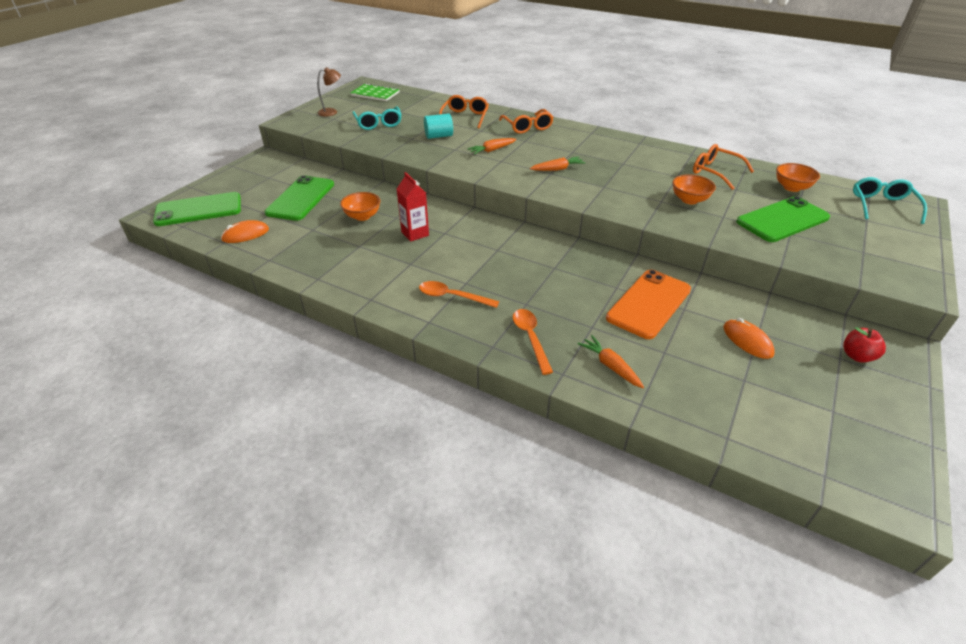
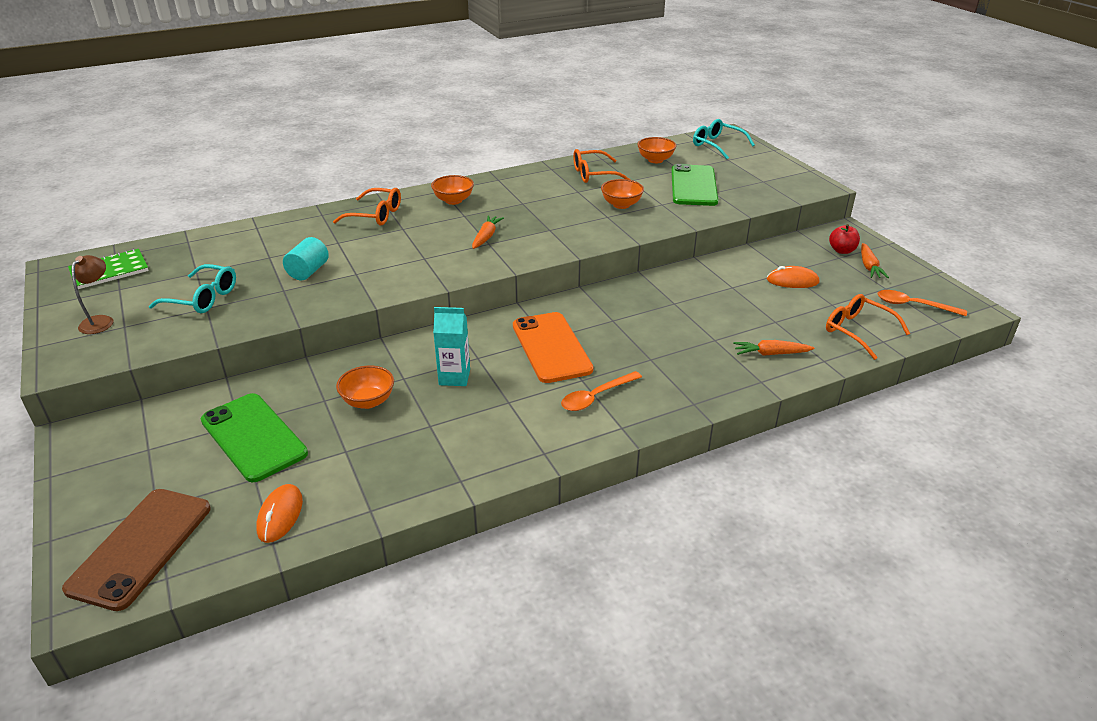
camera: 55 degrees left, 5 degrees down
green phone [153,192,241,226] -> brown phone [62,489,211,611]
red carton [397,172,429,242] -> turquoise carton [433,307,470,386]
orange glasses [439,95,489,128] -> orange glasses moved to [826,294,910,360]
orange carrot [467,138,517,155] -> orange carrot moved to [861,243,889,278]
orange spoon [513,309,553,375] -> orange spoon moved to [877,290,967,316]
orange phone [606,270,691,339] -> orange phone moved to [513,312,593,383]
none -> orange bowl [431,175,474,205]

